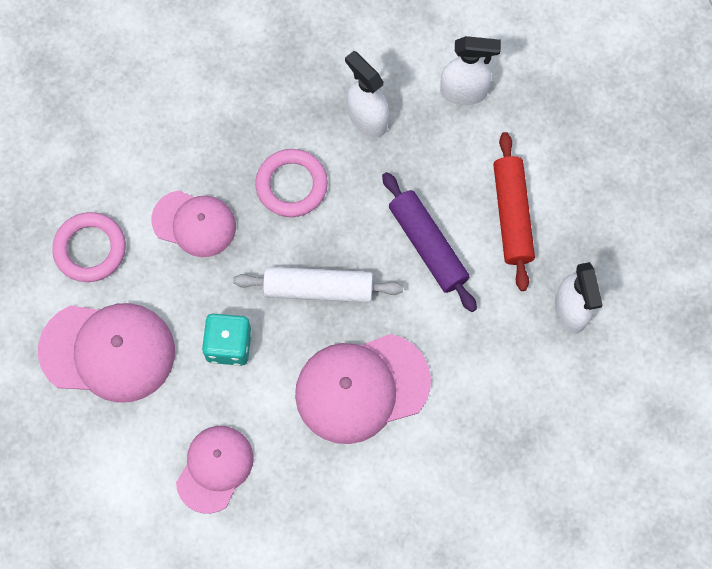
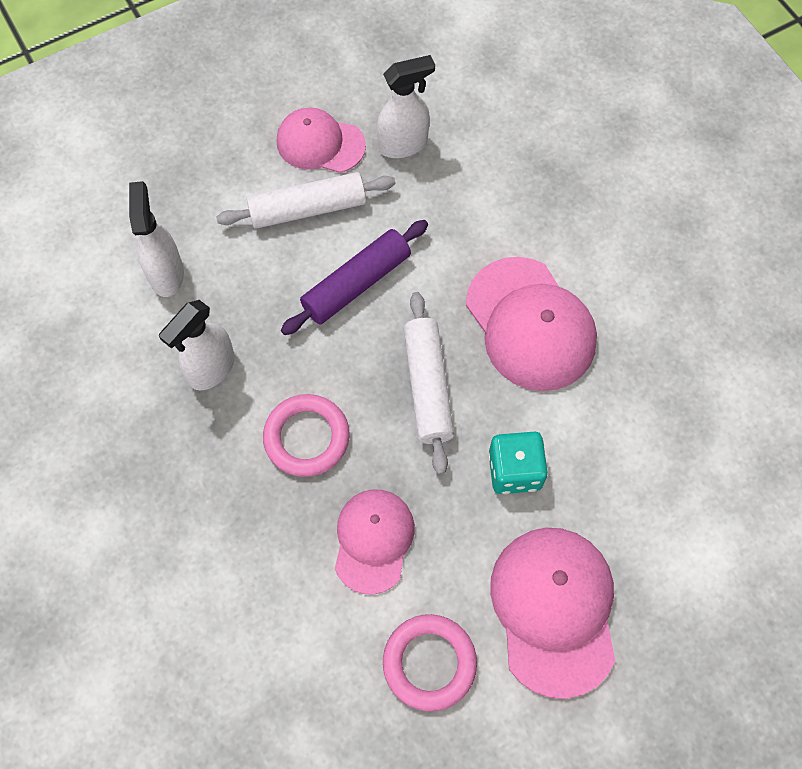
camera: 100 degrees left, 5 degrees down
pink cap [176,426,254,514] -> pink cap moved to [277,108,366,173]
red rolling pin [493,132,535,291] -> white rolling pin [216,172,396,229]

